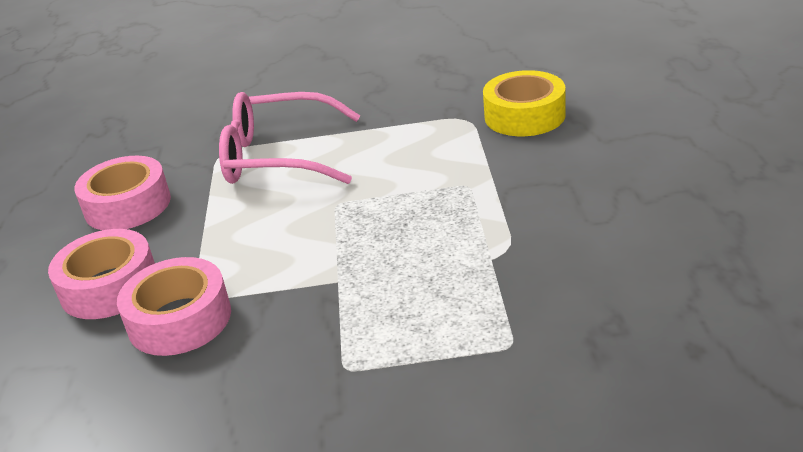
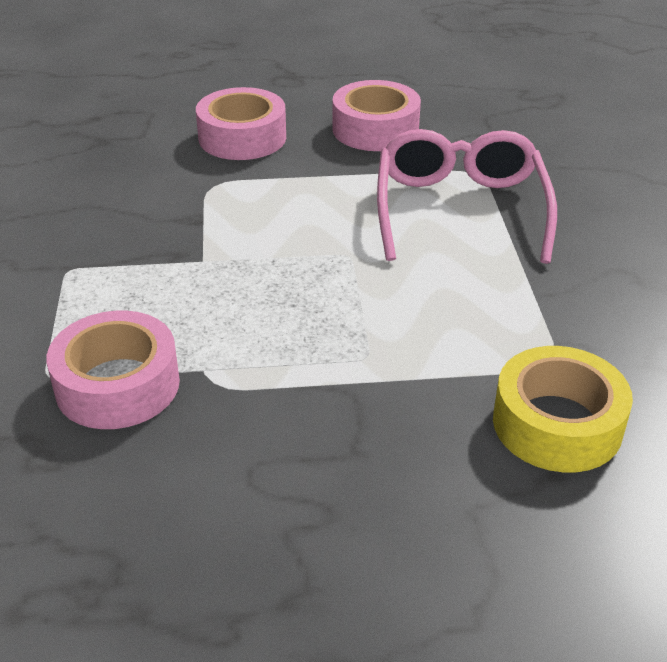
camera: 85 degrees right, 5 degrees up
pink tape [117,257,231,356] -> pink tape moved to [46,311,180,429]

